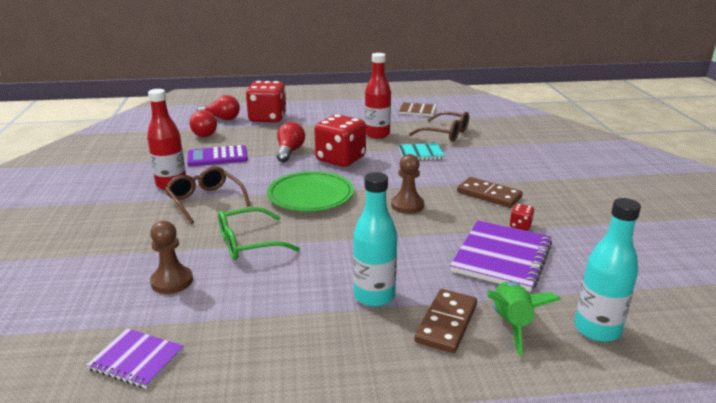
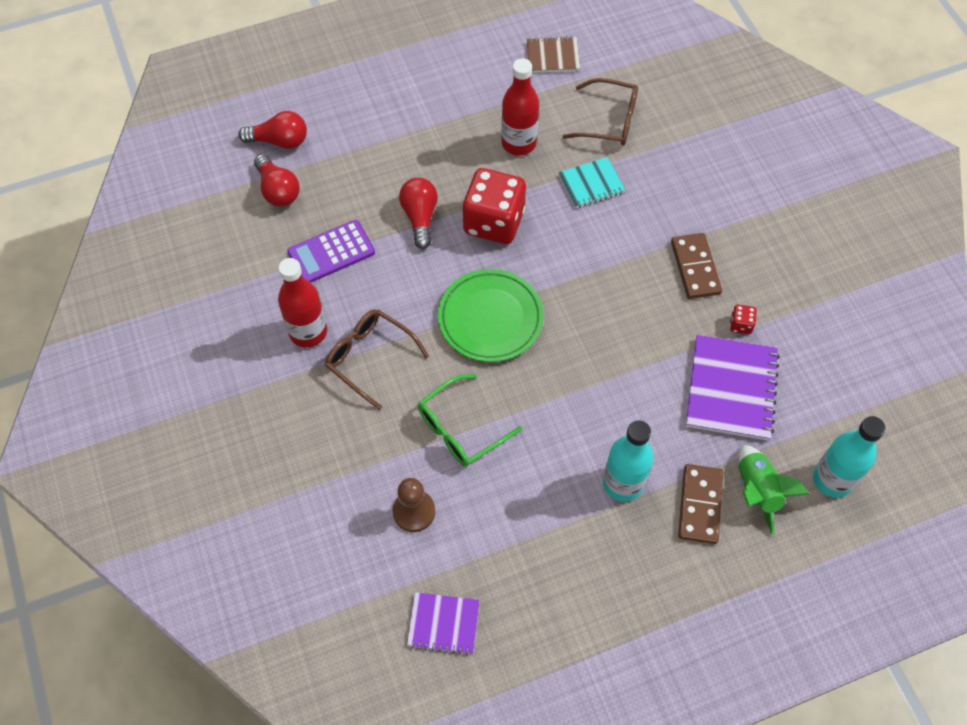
camera: 15 degrees left, 35 degrees up
red dice [246,81,287,122] -> none
brown pawn [391,154,424,214] -> none
brown domino [457,177,523,208] -> brown domino turned 60 degrees clockwise [671,233,722,299]

